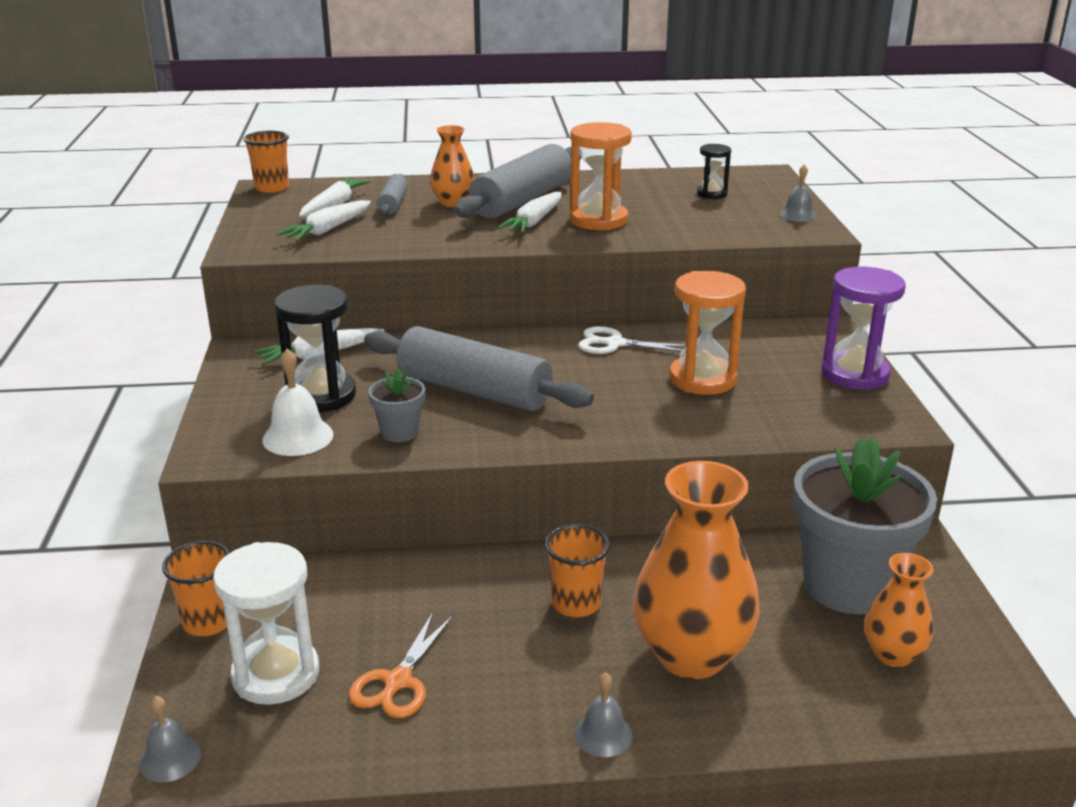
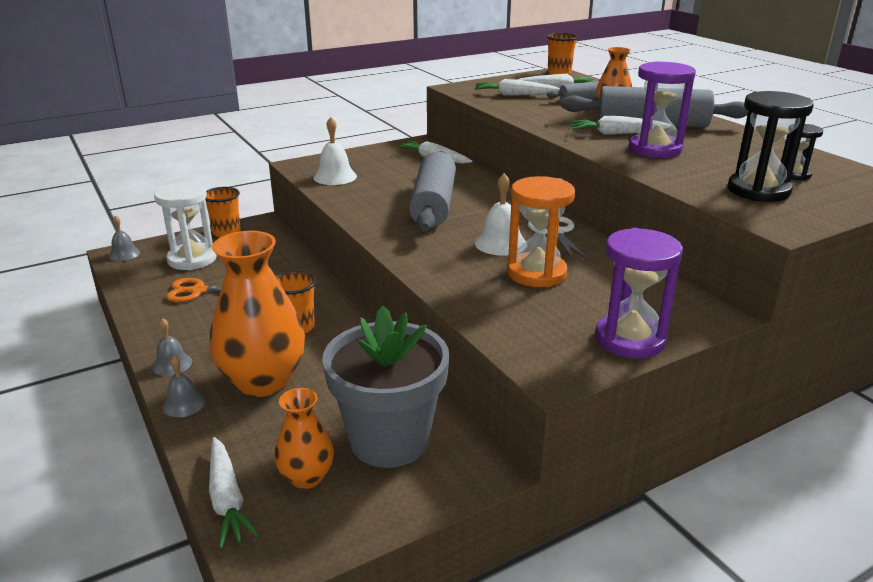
camera: 65 degrees right, 0 degrees up
black hourglass [274,285,356,412] -> black hourglass moved to [728,91,814,202]
grey flower pot [368,368,425,442] -> none
orange hourglass [569,122,632,231] -> purple hourglass [629,61,696,158]
grey bell [780,164,817,222] -> grey bell moved to [162,356,206,417]
none -> white carrot [209,437,260,549]
none -> white bell [475,173,526,256]

